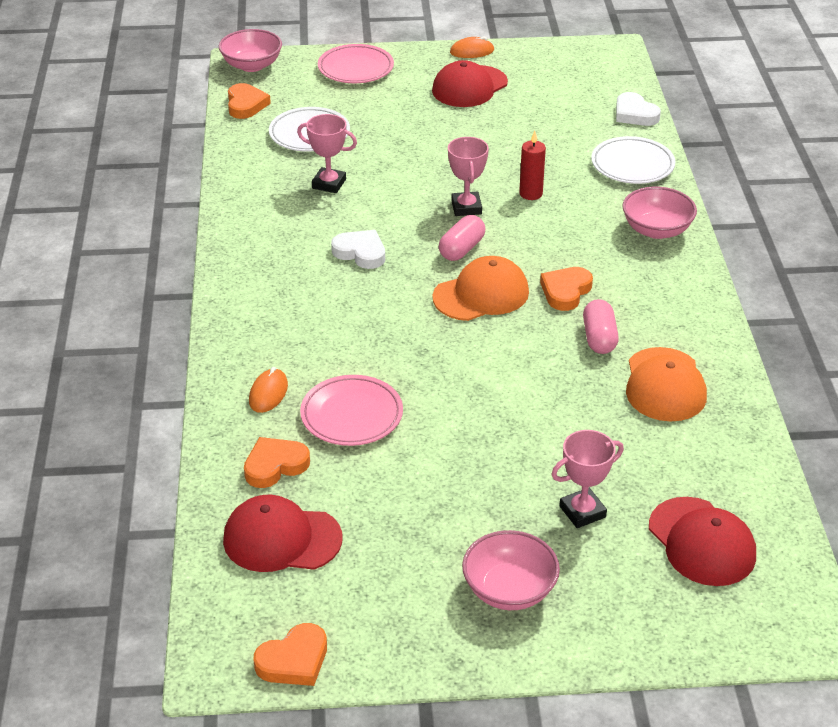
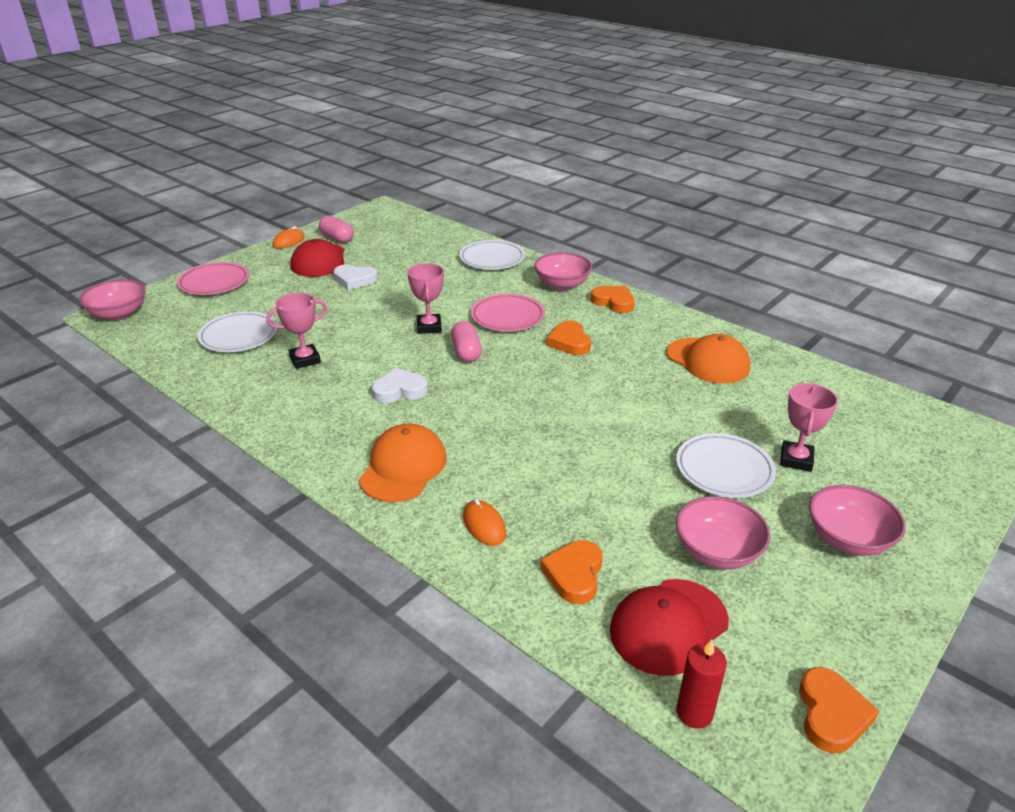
camera: 45 degrees left, 5 degrees down
orange heart [228,83,271,119] -> orange heart moved to [591,286,635,313]
pink plate [300,375,403,446] -> pink plate moved to [471,294,545,332]
orange cap [432,256,529,321] -> orange cap moved to [359,424,446,502]
pink trophy [448,137,489,216] -> pink trophy turned 45 degrees clockwise [407,263,444,334]
red candle [519,131,546,200] -> red candle moved to [676,639,727,729]
pink capsule [583,299,619,354] -> pink capsule moved to [319,216,354,243]
white heart [616,92,661,126] -> white heart moved to [333,264,378,290]
red cap [649,497,756,586] -> none
none -> white plate [676,433,776,498]
none -> pink bowl [676,496,771,569]

